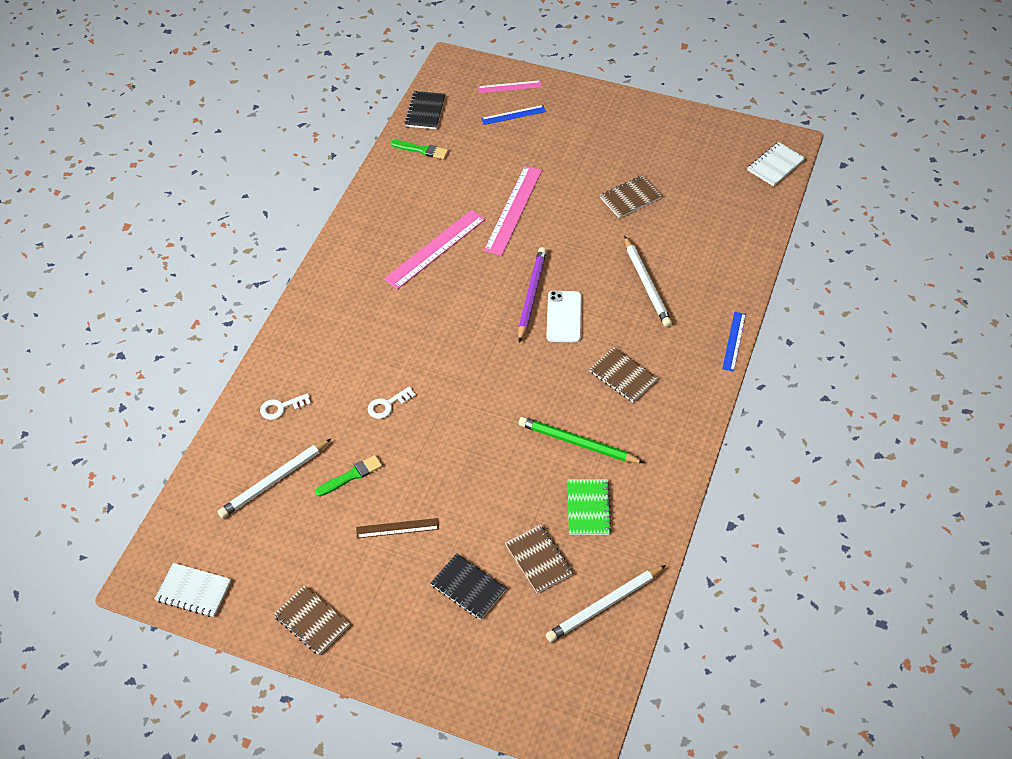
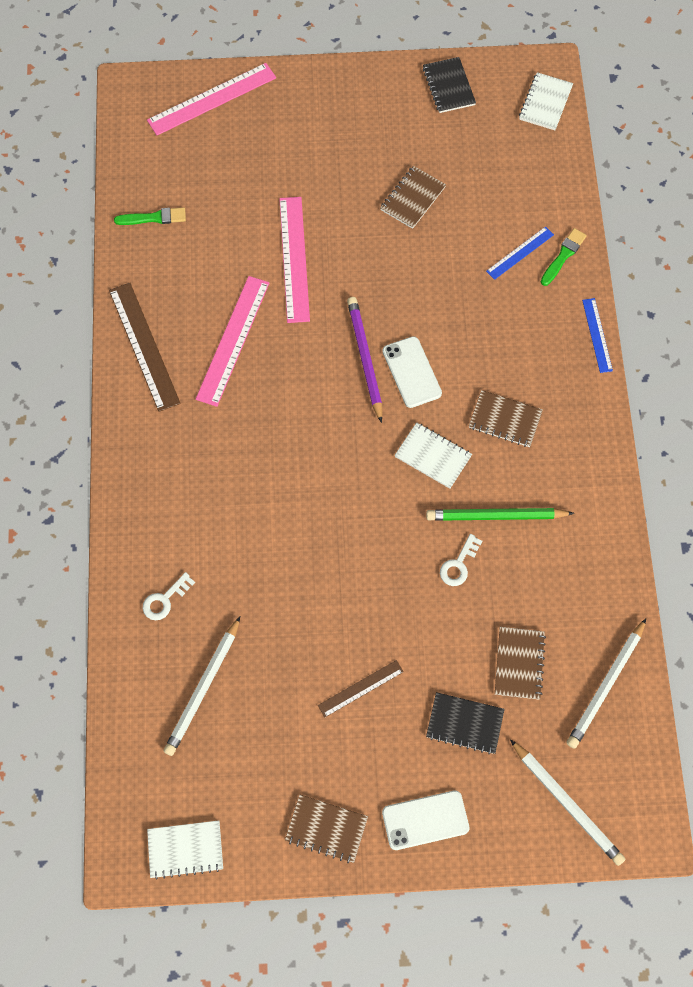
camera: 25 degrees left, 15 degrees up
green brush [315,455,382,497] -> green brush moved to [541,228,587,286]
white key [368,386,416,419] -> white key moved to [440,534,482,586]
black notebook [404,91,445,129] -> black notebook moved to [423,57,476,113]
pink ruler [478,80,542,93] -> pink ruler [147,63,276,135], size x1.77
blue ruler [481,105,546,125] -> blue ruler moved to [486,226,554,280]
brown notebook [505,524,573,593] -> brown notebook turned 60 degrees clockwise [495,627,546,699]
green notebook [568,479,612,535] -> none
white pencil [625,236,672,327] -> white pencil moved to [510,740,625,866]
none -> brown ruler [109,283,181,412]
none -> white phone [382,790,469,850]
none -> white notebook [395,423,472,489]

